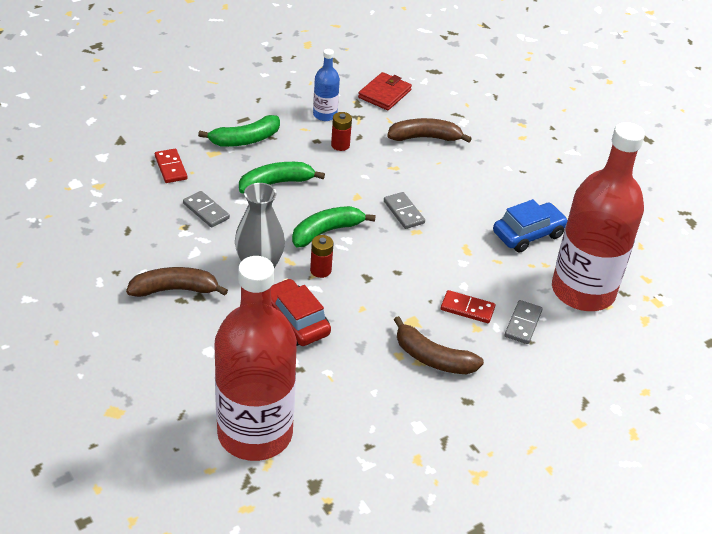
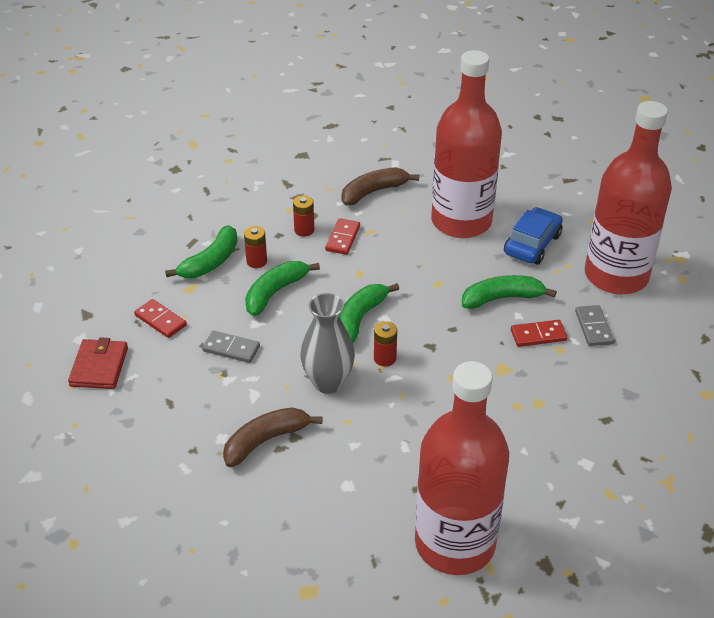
camera: 25 degrees left, 0 degrees up
red car [271,278,331,346] -> none
blue bottle [313,49,340,121] -> none
red wallet [358,72,412,110] -> red wallet moved to [68,337,128,389]
grey domino [384,192,425,229] -> none
brown banana [394,316,484,374] -> none
none -> red battery [244,226,267,268]
none -> red domino [325,218,360,255]
none -> red bottle [431,50,502,238]
none -> green banana [462,275,557,309]

